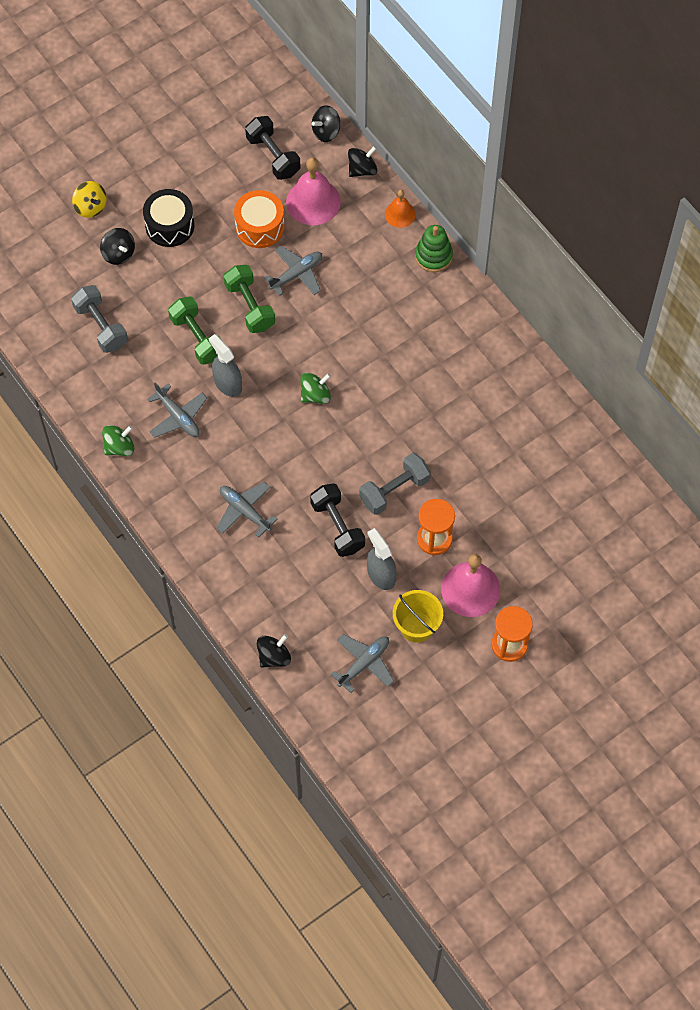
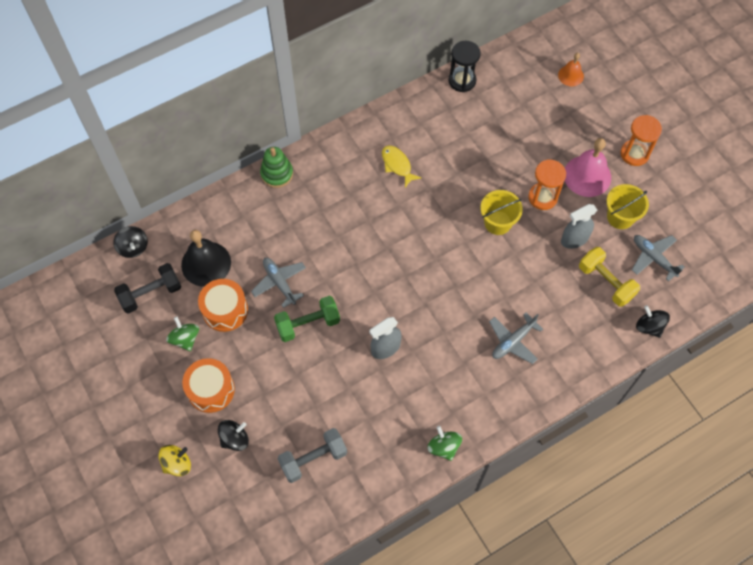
camera: 85 degrees left, 0 degrees up
black drum [143,189,194,247] -> orange drum [182,358,235,413]
grey plane [147,382,207,437] -> none
green dumbbell [168,296,222,365] -> none
pink bell [286,157,341,225] -> black bell [181,230,231,287]
green spinning top [300,373,331,404] -> green spinning top moved to [166,316,199,351]
black dumbbell [310,483,365,557] -> none
black spinning top [348,146,377,177] -> none
grey dumbbell [359,453,431,515] -> yellow bucket [481,190,523,235]
orange bell [385,190,416,228] -> orange bell moved to [558,53,584,86]
none -> yellow fish [382,145,421,187]
none -> black hourglass [449,41,481,92]
none -> yellow dumbbell [579,247,640,307]

